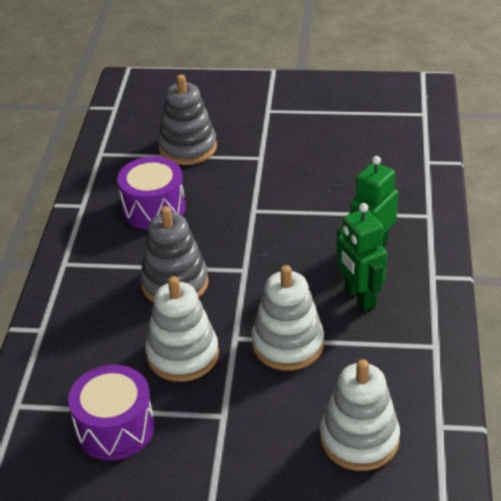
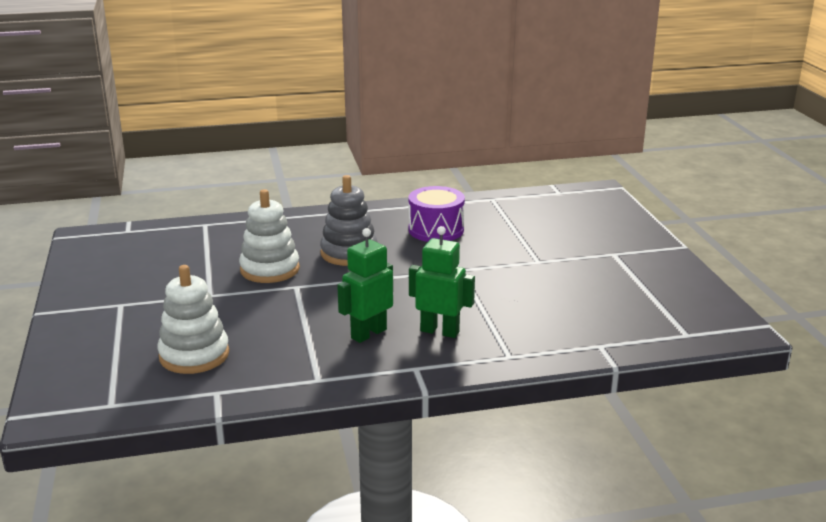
camera: 70 degrees right, 15 degrees down
purple drum [68,365,155,460] -> none
grey stacking toy [158,74,217,165] -> none
white stacking toy [252,265,324,370] -> none

